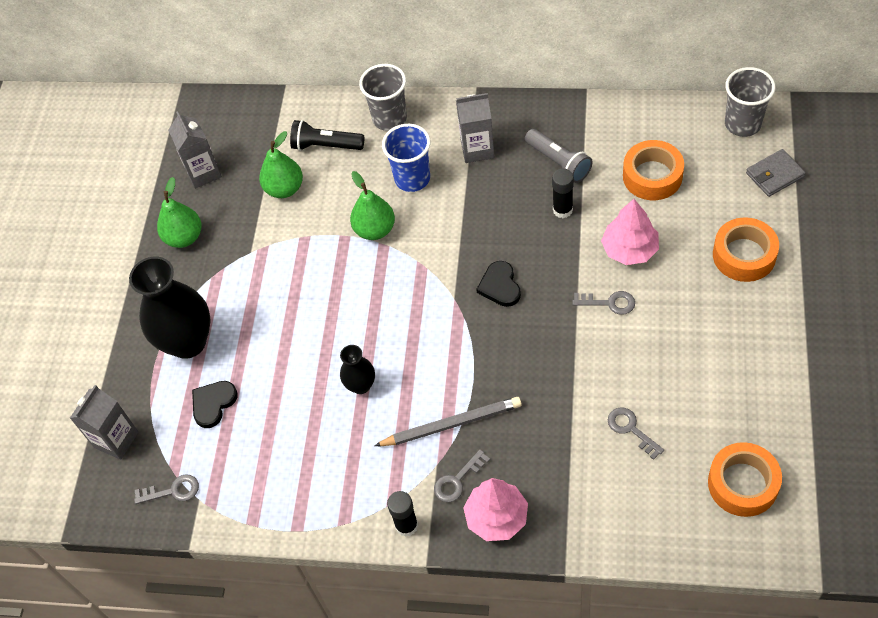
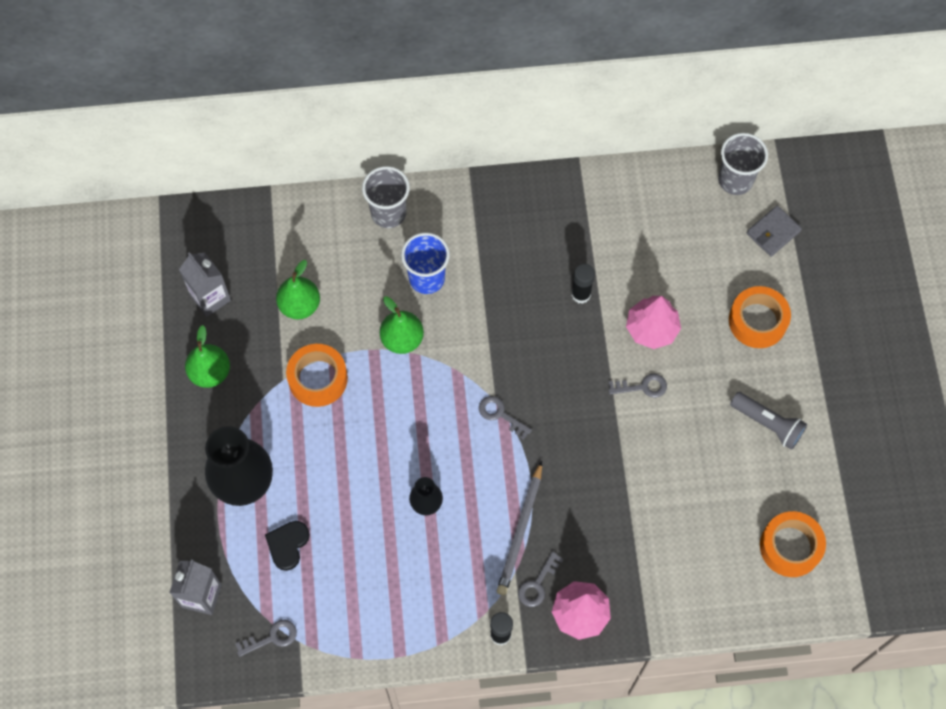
camera: 20 degrees left, 10 degrees up
black flashlight [290,120,364,151] -> none
grey pencil [374,397,522,446] -> grey pencil turned 135 degrees clockwise [497,461,542,595]
grey carton [456,93,495,163] -> none
black heart [476,261,521,307] -> none
grey flashlight [525,129,593,183] -> grey flashlight moved to [730,392,807,450]
grey key [608,408,664,460] -> grey key moved to [479,396,532,440]
orange tape [623,140,684,200] -> orange tape moved to [286,344,348,407]

